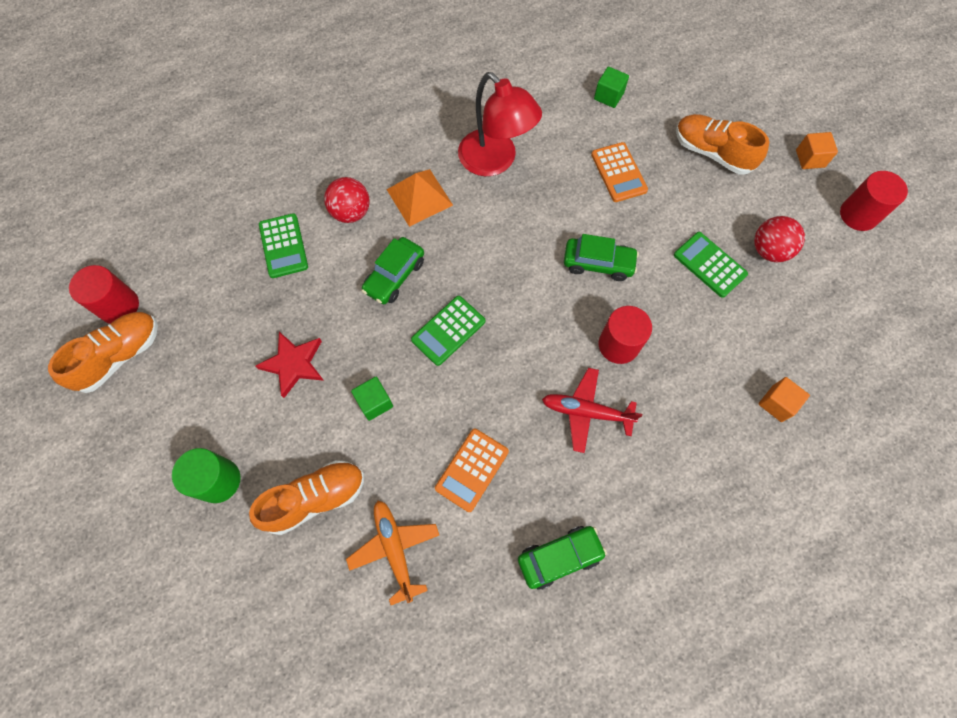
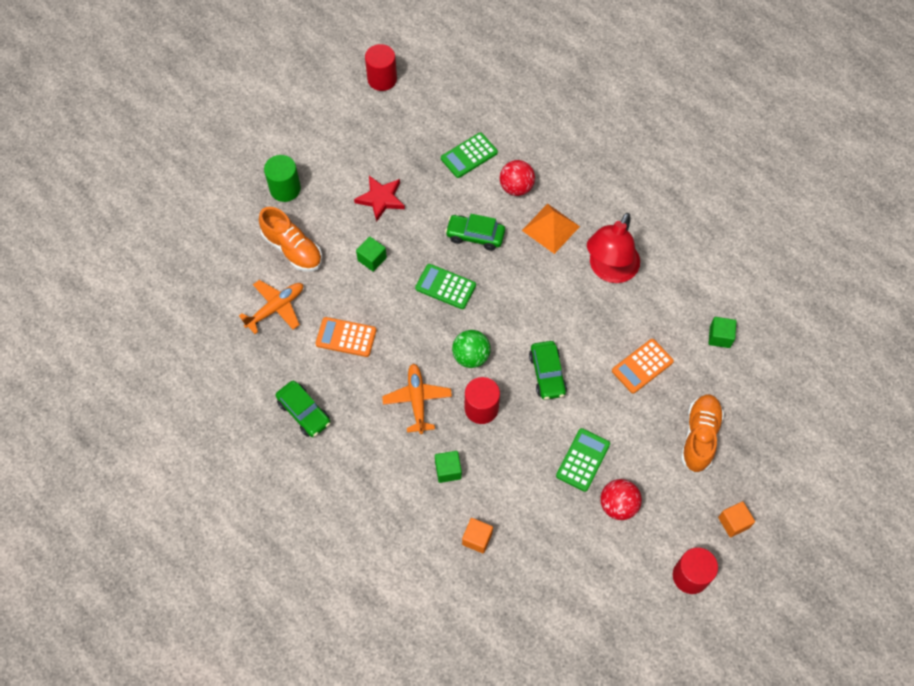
camera: 70 degrees right, 5 degrees down
orange shoe [48,312,158,393] -> none
red plane [542,368,642,453] -> orange plane [382,364,452,434]
none -> green cube [435,451,462,483]
none -> green ball [452,330,491,368]

